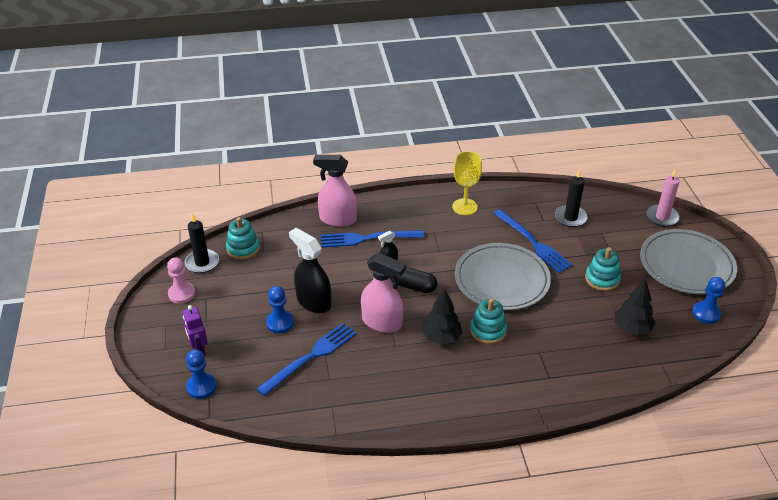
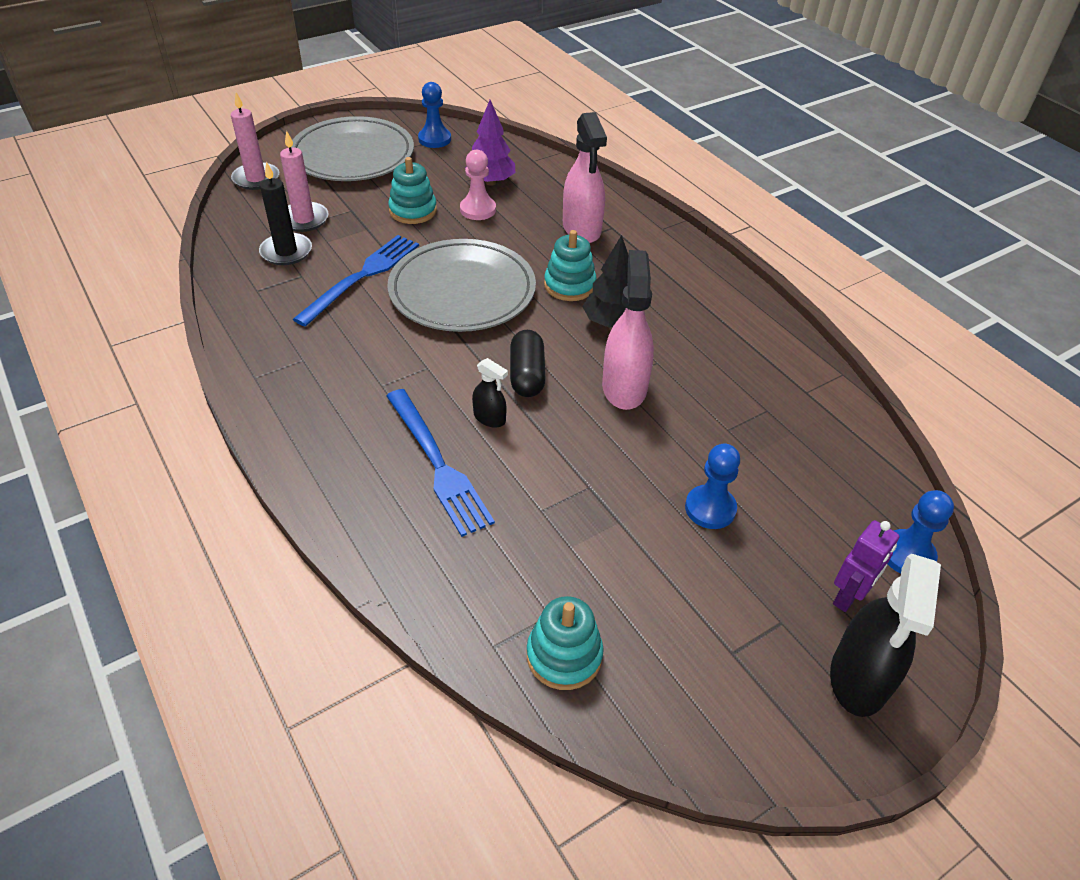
camera: 115 degrees left, 5 degrees up
pink pawn [167,257,195,304] -> pink pawn moved to [460,150,496,220]
black candle [184,212,219,273] -> none
blue fork [257,323,356,396] -> none
black spray bottle [289,228,331,313] -> black spray bottle moved to [830,554,941,717]
pink spray bottle [313,155,357,227] -> pink spray bottle moved to [563,112,607,243]
yellow goblet [452,151,482,215] -> none
black tree [615,279,655,335] -> purple tree [465,100,515,186]
none -> pink candle [280,130,329,232]

